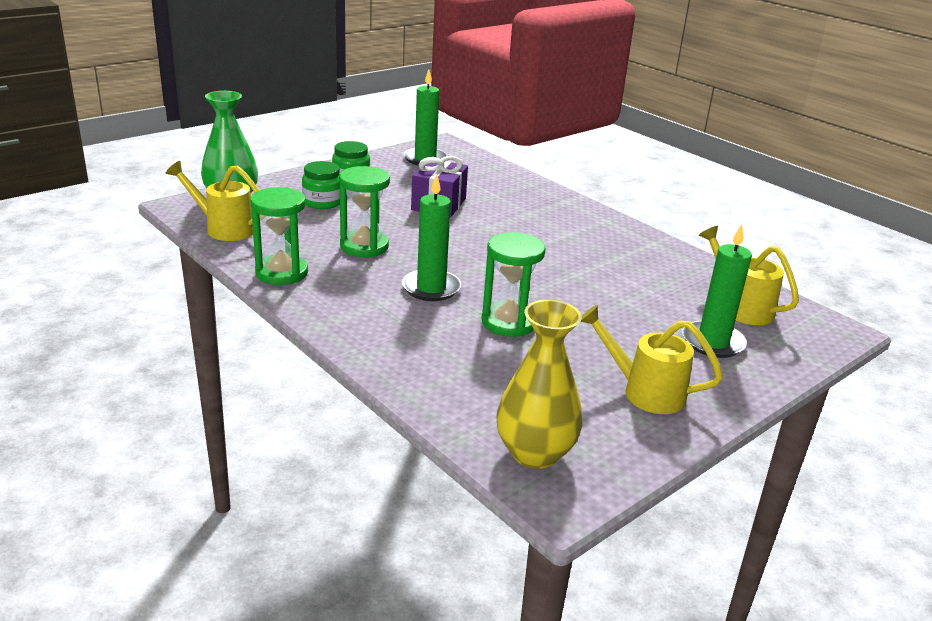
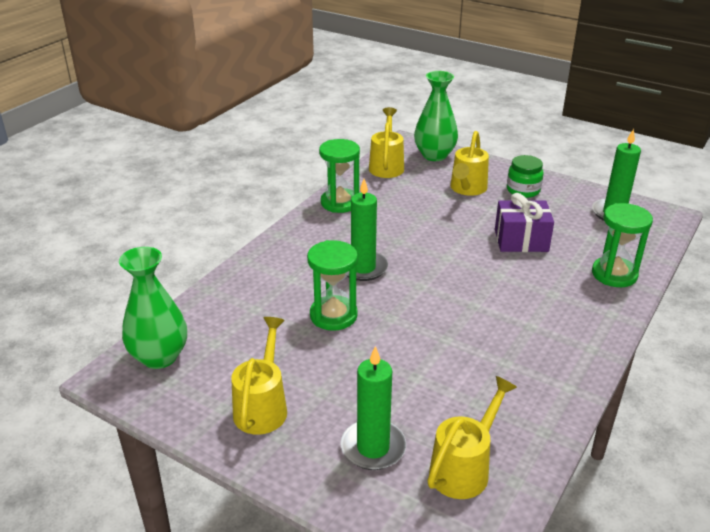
camera: 75 degrees right, 5 degrees up
green jar [302,161,340,209] -> yellow watering can [450,131,489,196]
green hourglass [339,166,390,257] -> green hourglass moved to [592,203,653,287]
yellow vase [497,300,582,469] -> green vase [119,247,187,369]

